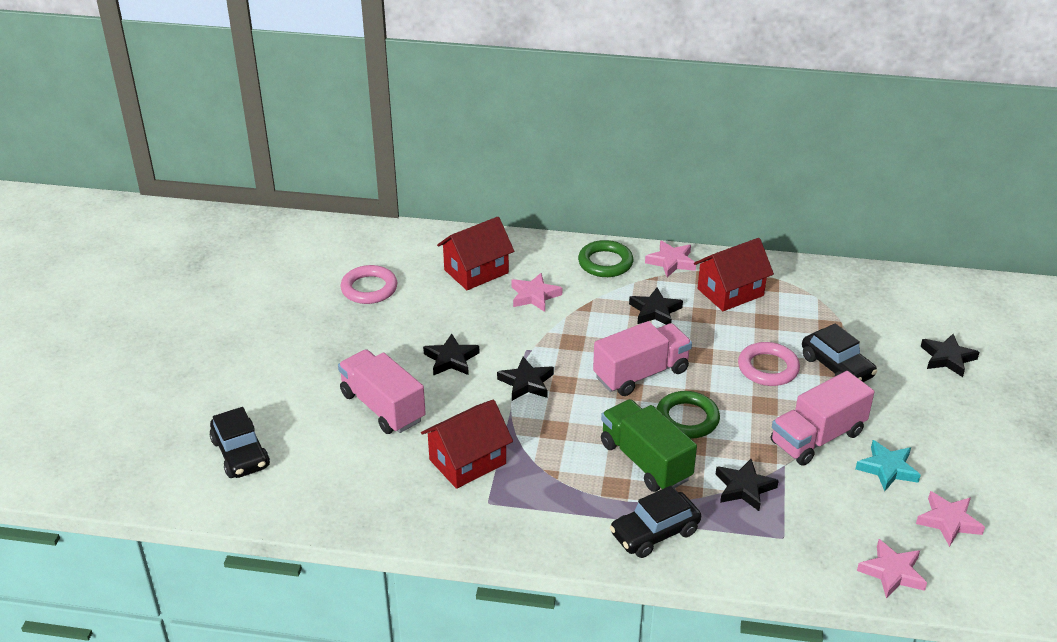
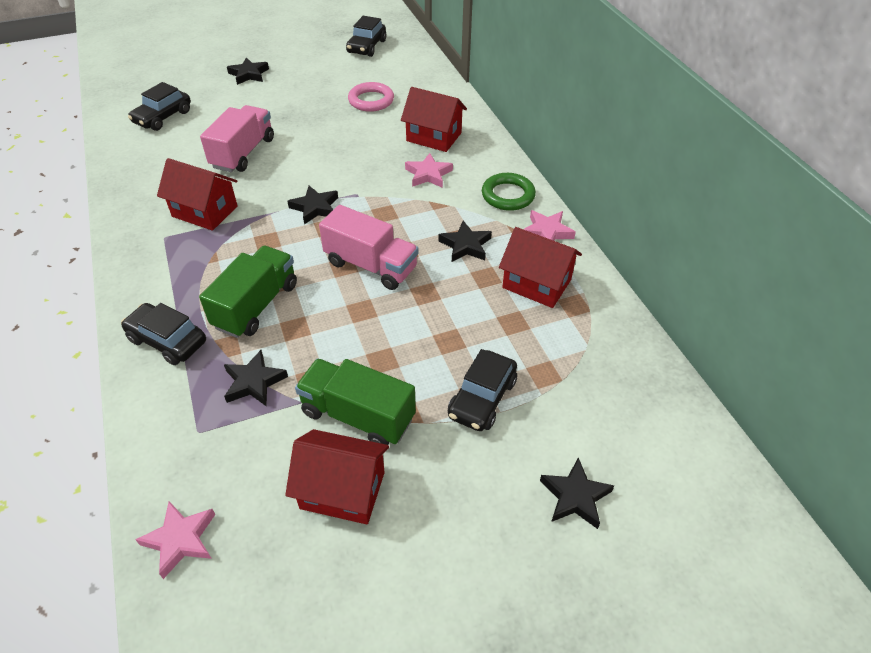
camera: 60 degrees right, 10 degrees up
black star [423,334,480,376] -> black star moved to [227,57,269,85]
green ring [656,391,720,439] -> none
pink ring [738,342,800,386] -> none
pink truck [771,371,874,466] -> green truck [295,358,416,445]
turquoise star [856,440,921,491] -> red house [285,429,389,524]
pink star [916,491,985,547] -> none
none -> black car [346,16,386,57]

